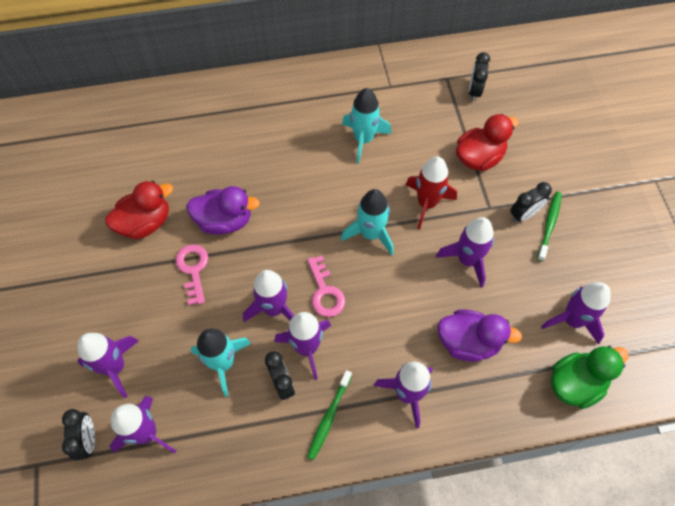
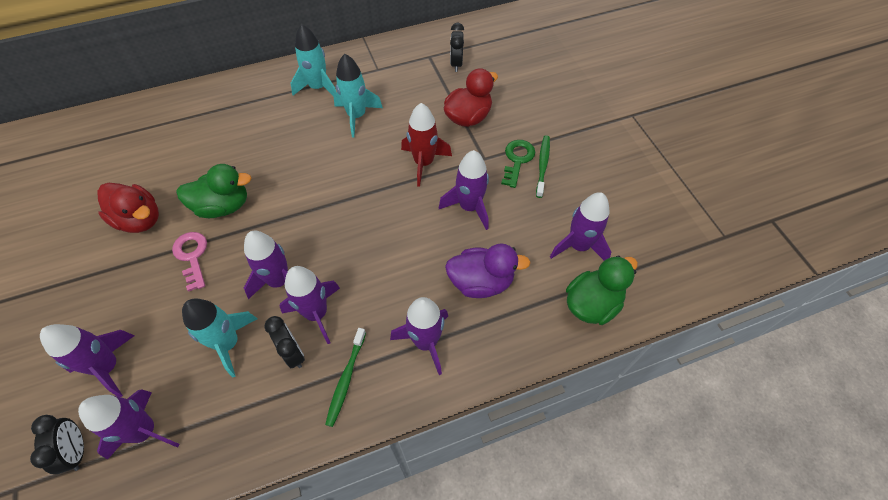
camera: 10 degrees left, 5 degrees down
red duck [105,181,173,240] -> red duck turned 75 degrees clockwise [97,183,159,233]
purple duck [186,186,260,235] -> green duck [176,164,252,218]
pink key [307,256,345,317] -> none
turquoise rocket [341,189,394,256] -> turquoise rocket moved to [291,24,337,97]
black clock [510,182,552,222] -> green key [501,140,535,188]

